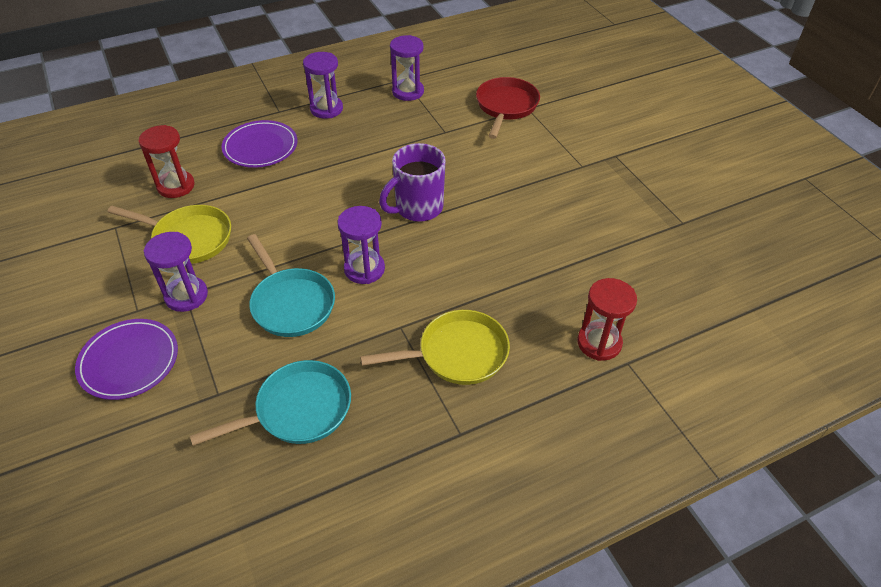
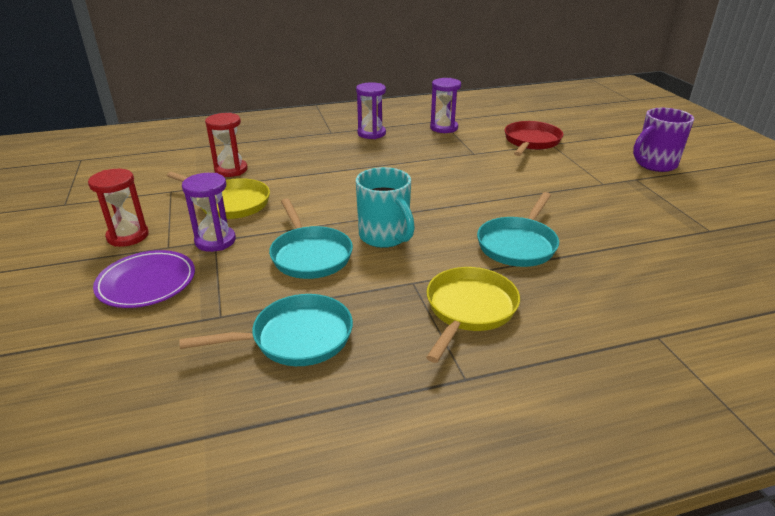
camera: 10 degrees right, 15 degrees down
purple plate [221,120,297,168] -> none
purple hourglass [337,206,385,284] -> turquoise mug [356,167,415,248]
yellow pan [360,310,510,385] -> yellow pan turned 60 degrees counterclockwise [426,267,520,363]
purple mug [379,143,446,222] -> purple mug moved to [633,108,694,172]
red hourglass [577,278,637,361] -> red hourglass moved to [88,169,149,247]
none -> turquoise pan [477,192,559,267]

